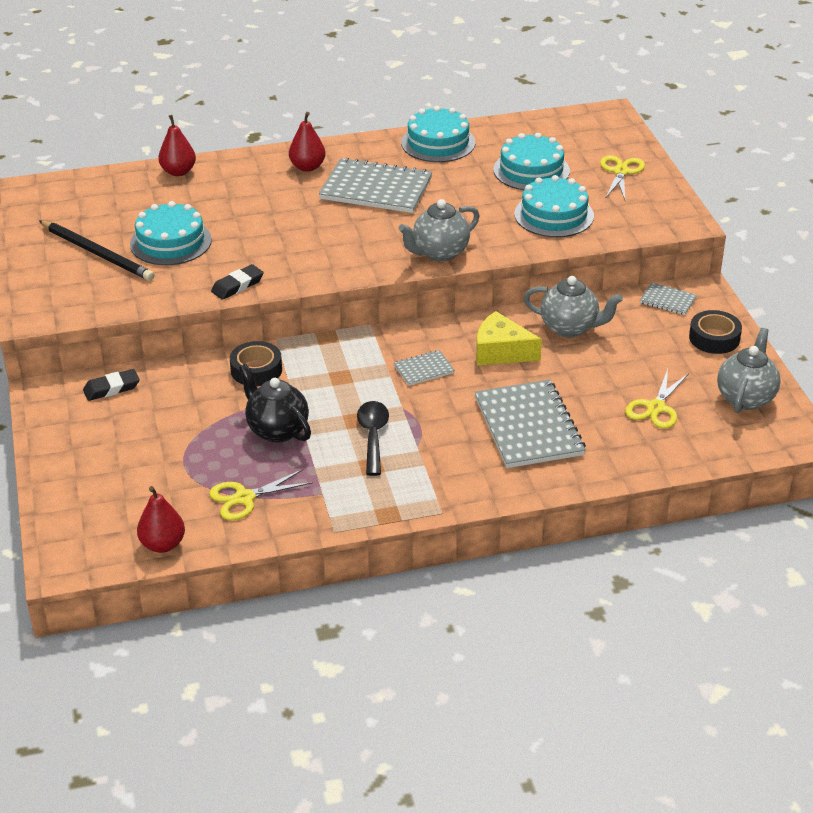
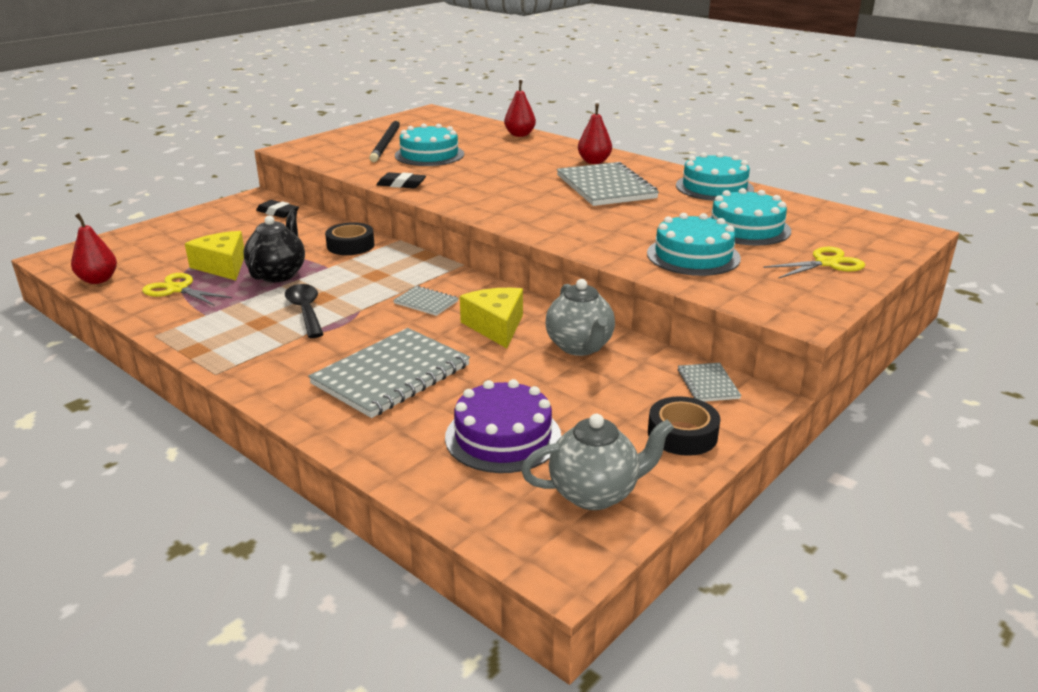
camera: 55 degrees right, 10 degrees down
black spoon [357,401,389,476] -> black spoon turned 75 degrees counterclockwise [285,284,324,338]
grey teapot [398,199,480,261] -> none
yellow scissors [625,369,689,429] -> purple cake [445,379,561,473]
none -> yellow cheese [185,231,244,280]

